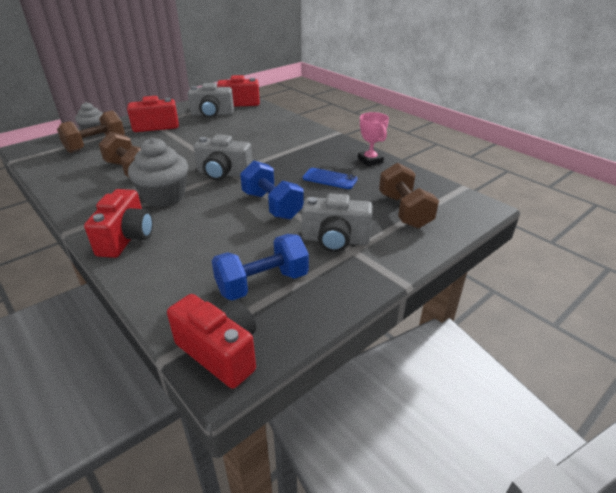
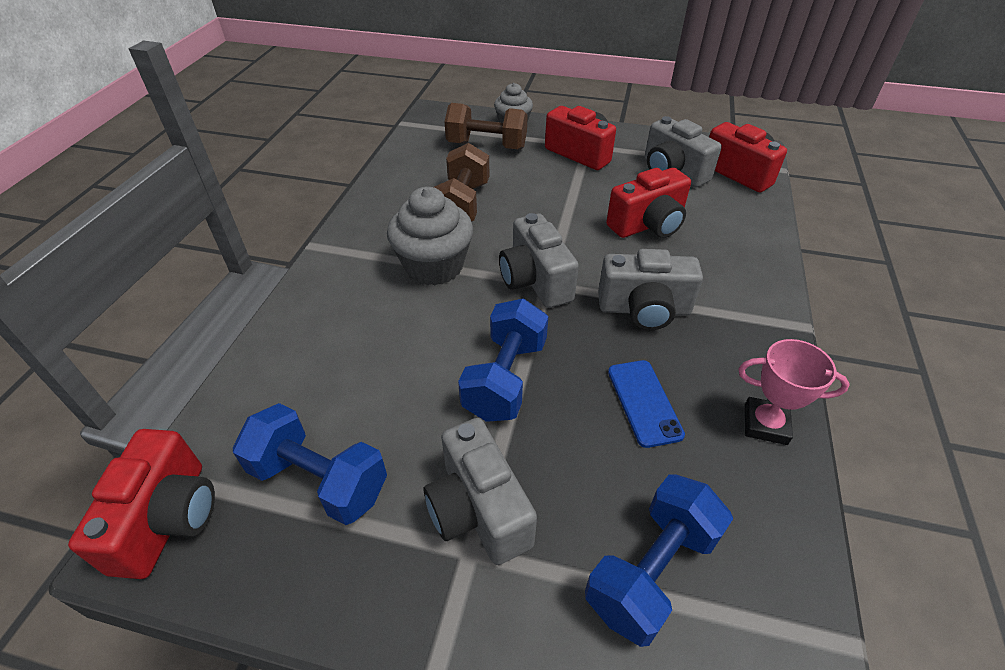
camera: 55 degrees right, 10 degrees up
red camera [84,189,153,258] -> red camera moved to [606,168,691,238]
pink trophy [358,112,389,166] -> pink trophy turned 75 degrees clockwise [738,339,850,445]
brown dumbbell [379,163,439,229] -> blue dumbbell [585,474,733,647]
none -> grey camera [598,249,703,330]

